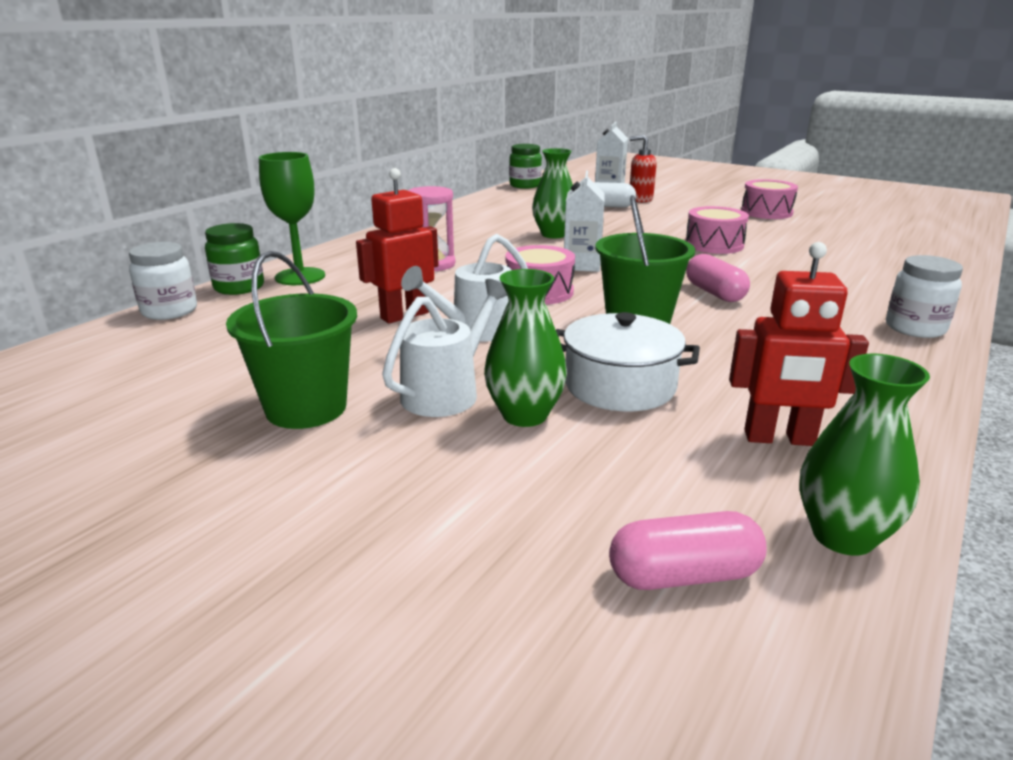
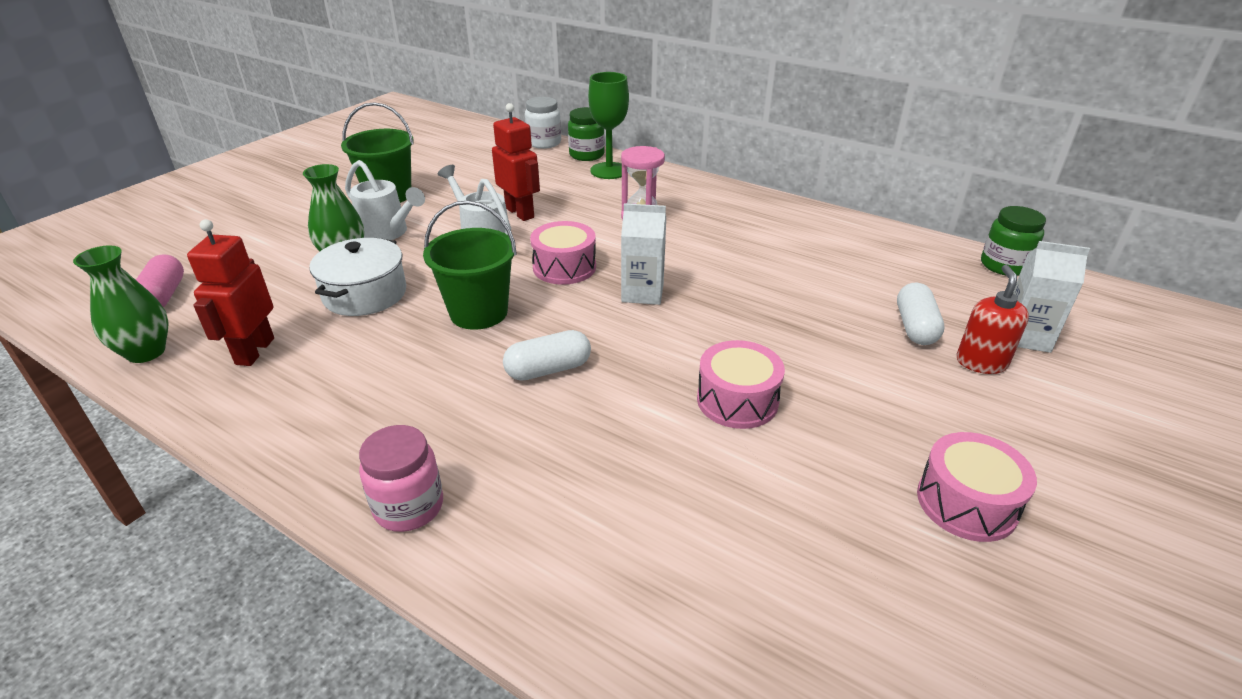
camera: 90 degrees right, 10 degrees up
green vase [532,148,573,238] -> none
pink capsule [686,254,750,302] -> white capsule [503,330,591,381]
white jar [886,255,963,338] -> pink jar [359,425,443,532]

